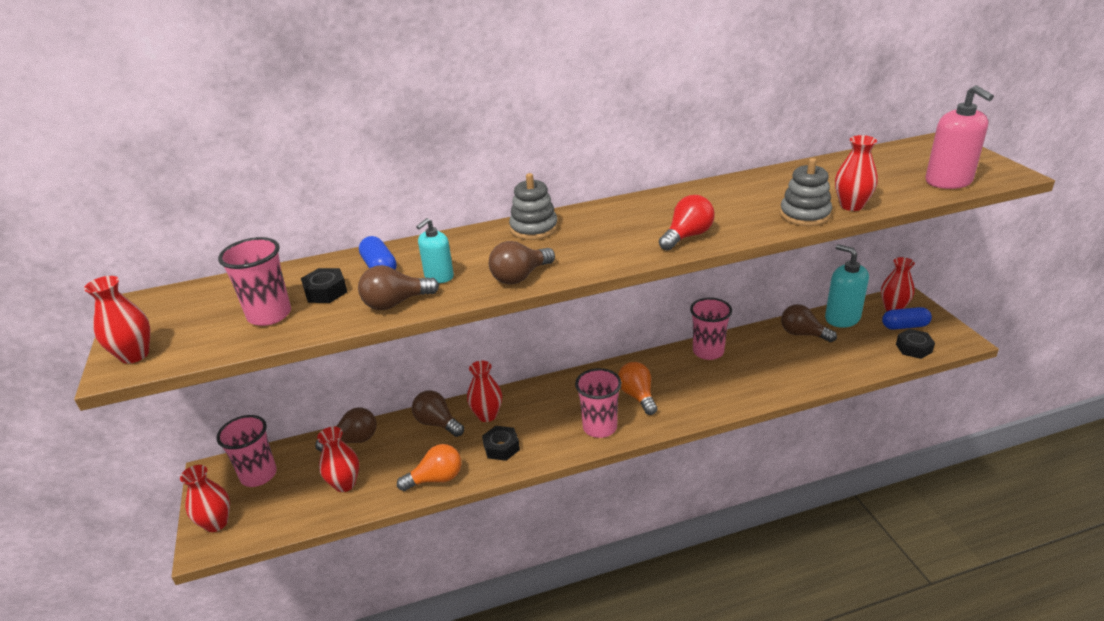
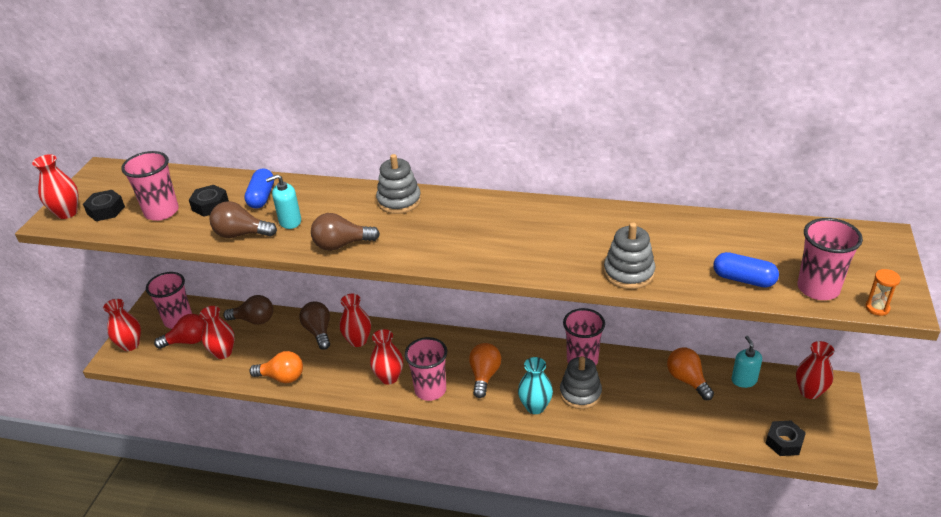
camera: 30 degrees right, 5 degrees up
black nut [482,426,520,461] -> black nut moved to [83,190,125,221]
red light bulb [659,195,714,251] -> red light bulb moved to [154,314,205,349]
brown light bulb [781,304,837,342] -> orange light bulb [667,348,714,400]
turquoise soap dispenser [825,244,869,328] -> turquoise soap dispenser [732,336,762,388], size x0.60
red vase [835,135,878,211] -> red vase moved to [370,329,403,385]
blue capsule [882,307,932,330] -> blue capsule moved to [713,252,779,288]
pink soap dispenser [925,85,994,189] -> pink cup [798,218,863,300]
none -> turquoise vase [518,357,553,414]
none -> grey stacking toy [560,356,602,409]
none -> orange hourglass [865,269,901,316]

